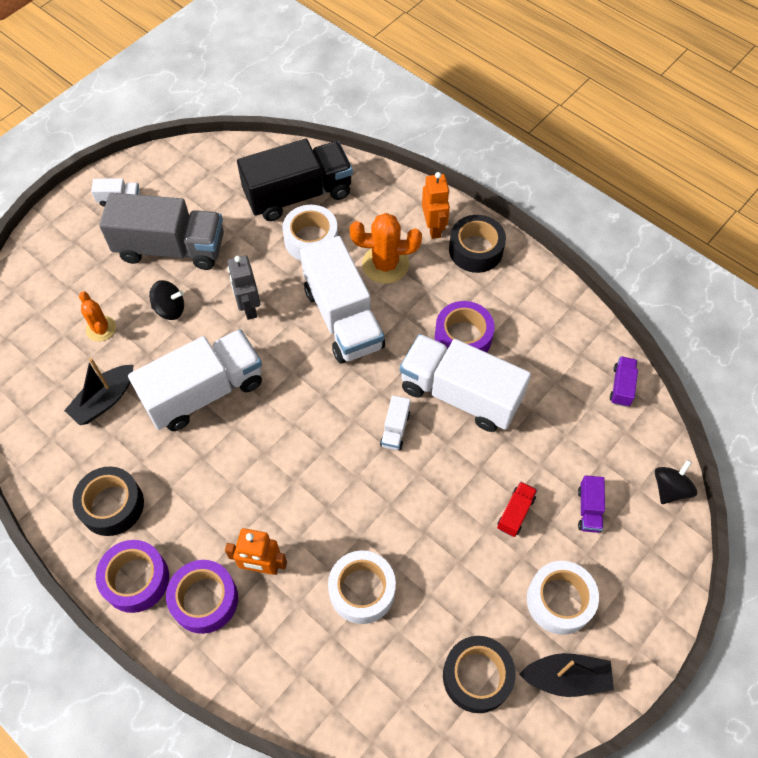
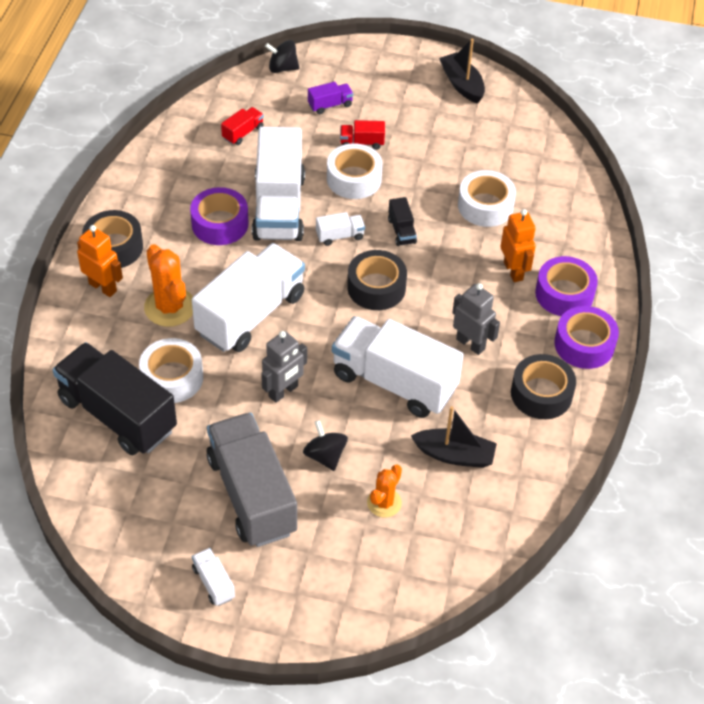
camera: 120 degrees left, 10 degrees down
orange robot [422,172,450,239] -> orange robot turned 75 degrees clockwise [77,225,123,297]
black tape [443,636,516,713] -> black tape moved to [347,250,407,310]
white tape [527,561,599,635] -> white tape moved to [327,143,383,199]
purple truck [609,356,638,407] -> none
none -> red truck [221,107,264,145]
none -> black truck [388,197,417,246]
none -> grey robot [452,283,500,355]

